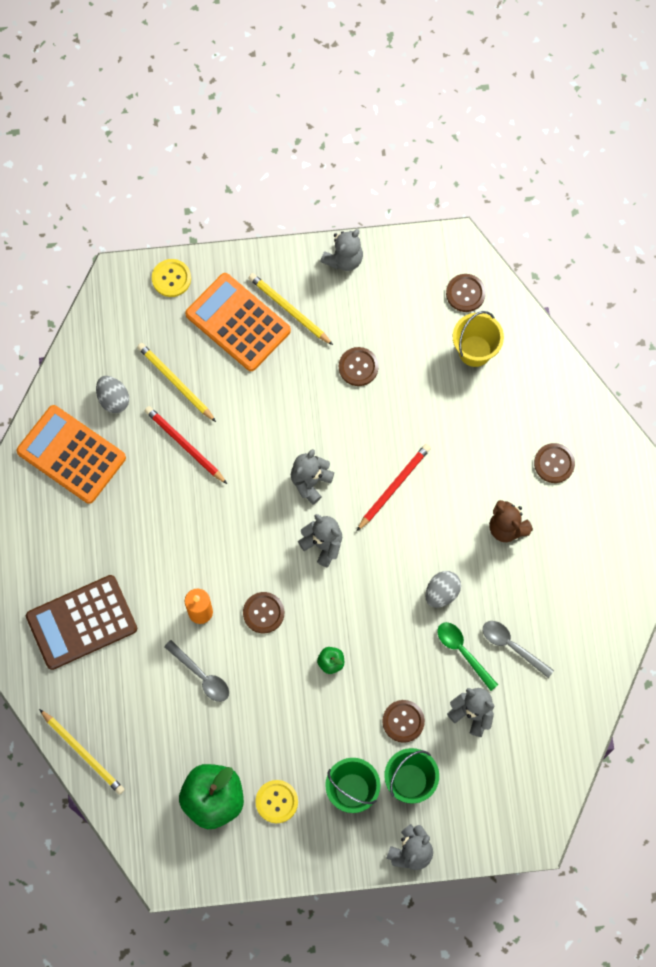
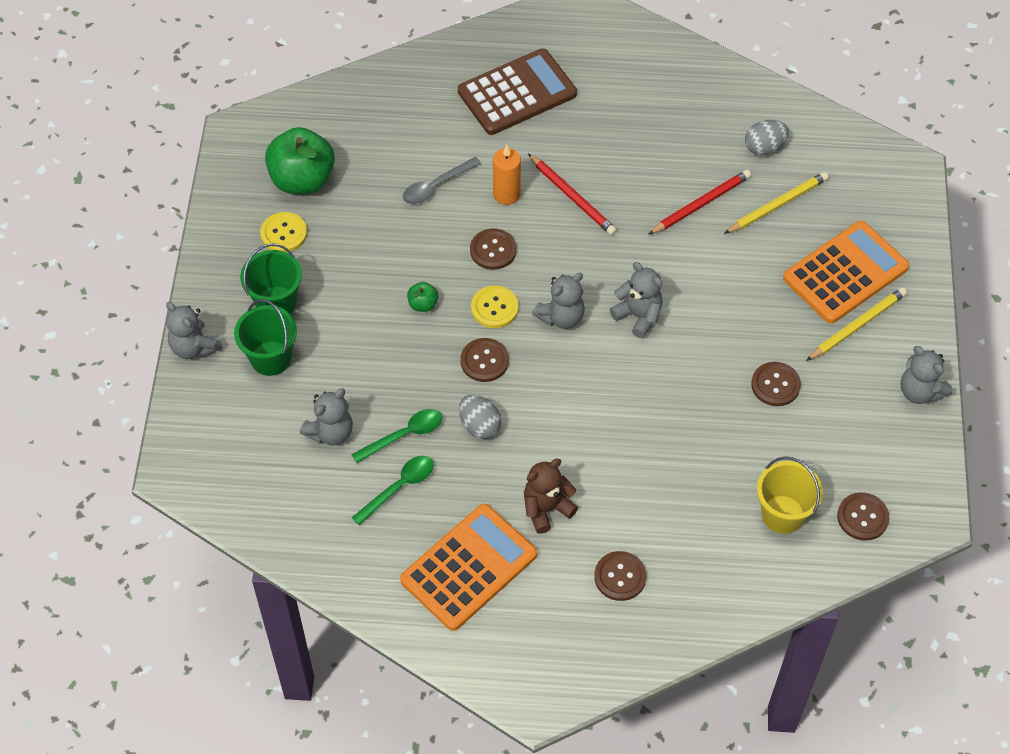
camera: 100 degrees right, 15 degrees down
orange calculator [16,405,126,504] -> orange calculator moved to [400,504,537,631]
brown calculator [26,575,137,670] -> brown calculator turned 75 degrees clockwise [458,48,577,135]
yellow pencil [39,709,125,795] -> none
yellow button [152,259,191,297] -> yellow button moved to [471,286,519,328]
red pencil [357,444,431,531] -> red pencil moved to [528,154,617,235]
brown button [382,700,425,743] -> brown button moved to [460,338,509,382]
grey spoon [483,621,554,678] -> green spoon [352,456,434,526]

